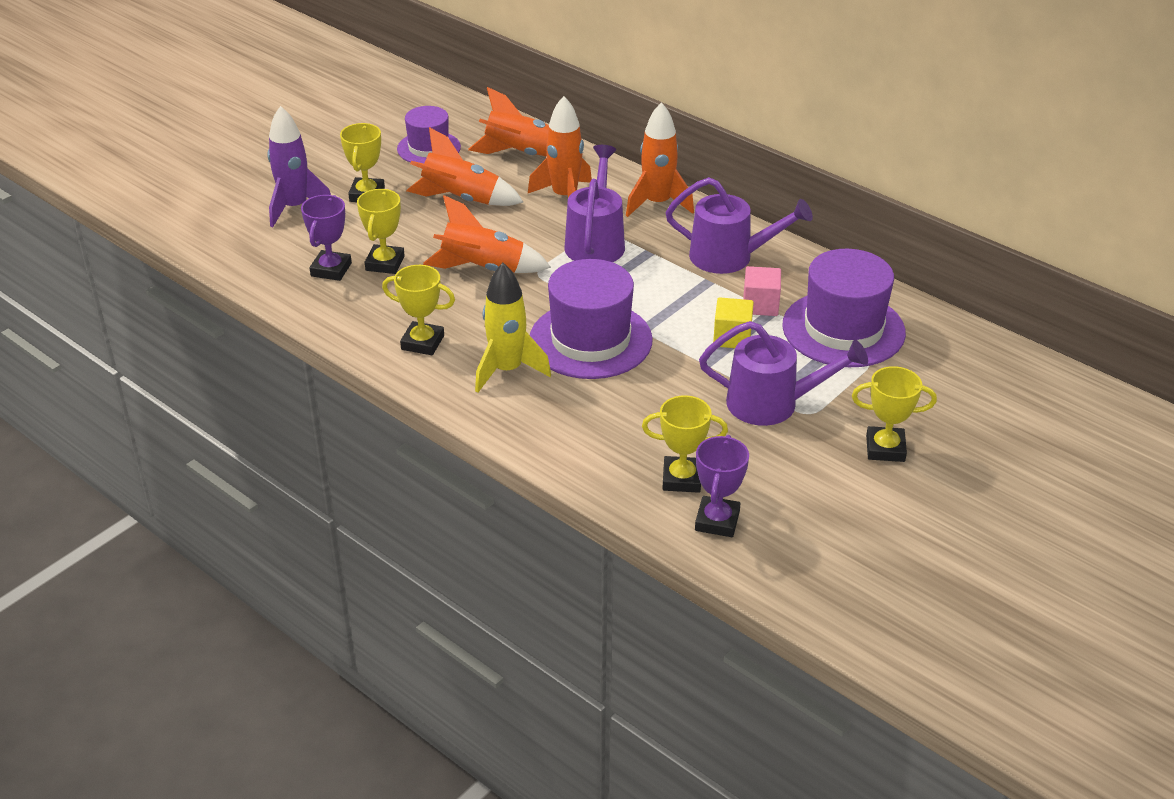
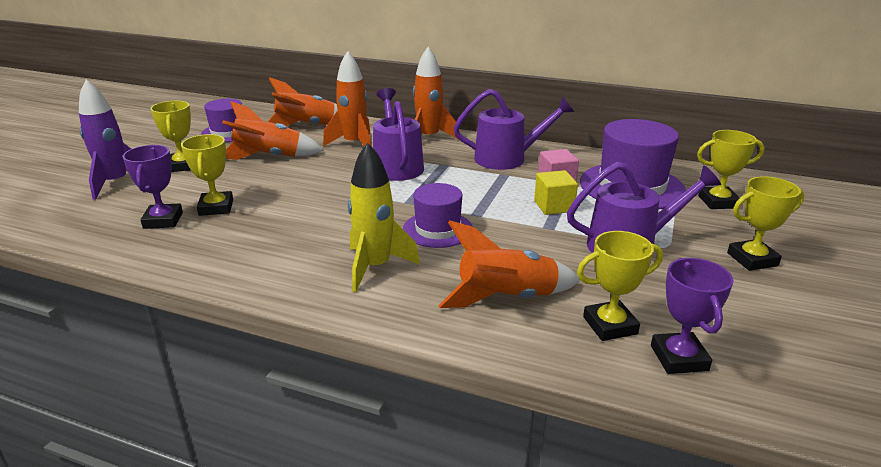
camera: 20 degrees left, 10 degrees down
yellow trophy [382,265,455,355] -> yellow trophy moved to [697,130,764,209]
orange rocket [423,195,551,273] -> orange rocket moved to [438,220,581,308]
purple hat [530,259,653,379] -> purple hat [403,183,473,248], size x0.61

